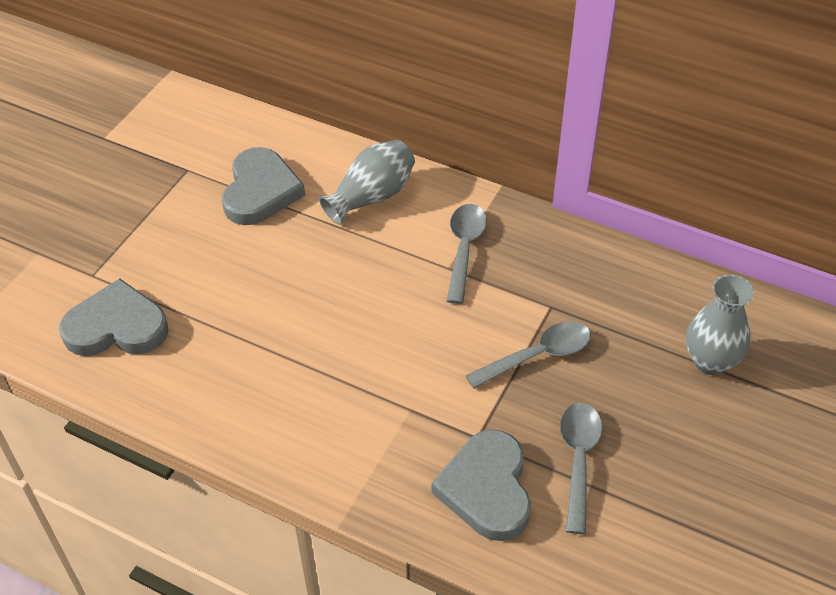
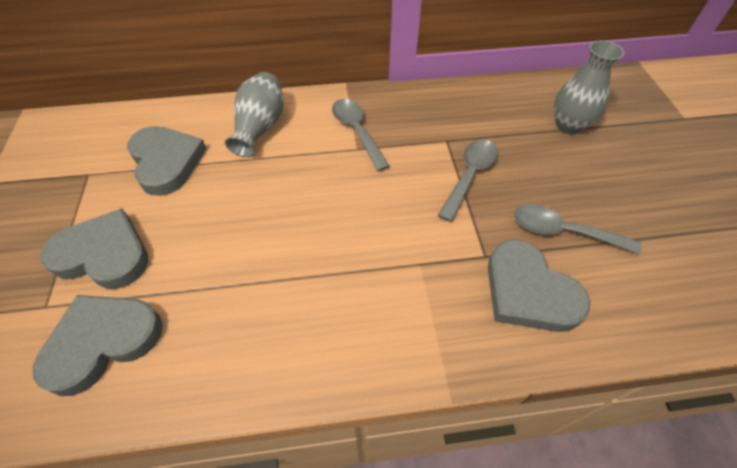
camera: 35 degrees left, 5 degrees up
grey spoon [560,403,602,534] -> grey spoon turned 45 degrees counterclockwise [514,204,641,254]
none -> grey heart [40,208,149,289]

